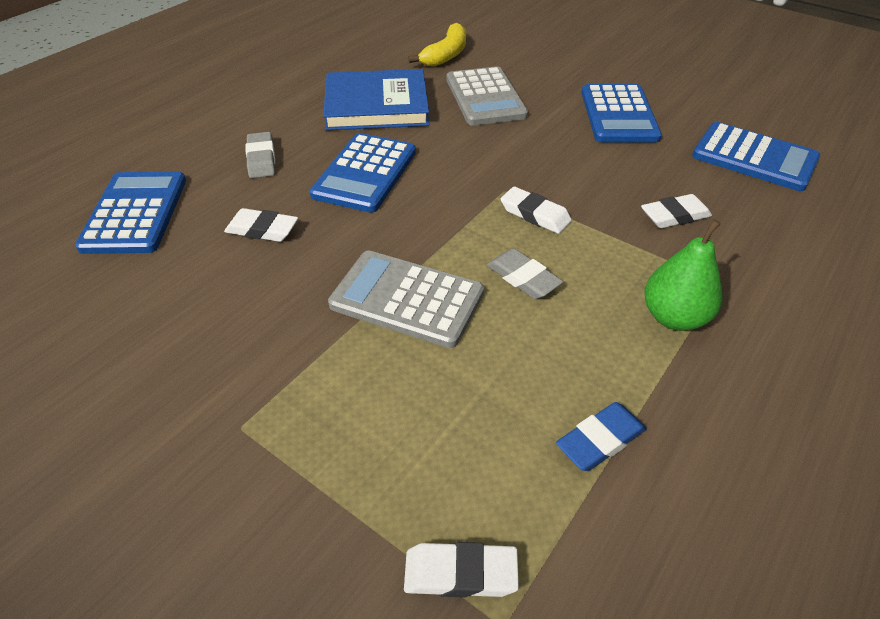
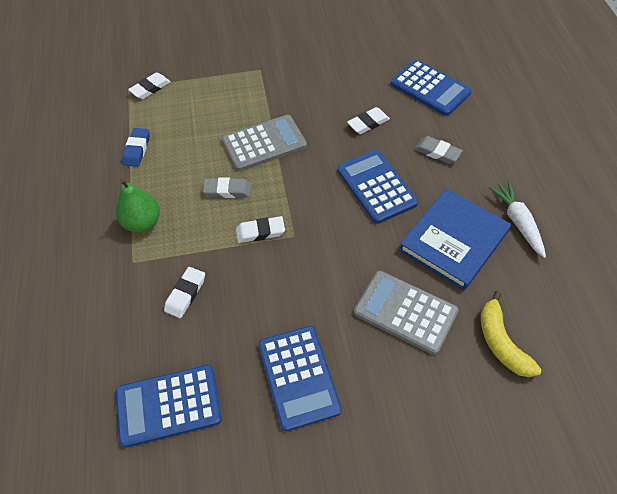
camera: 135 degrees right, 10 degrees up
blue calculator [581,84,662,143] -> blue calculator turned 150 degrees counterclockwise [259,326,342,431]
none -> white carrot [489,181,546,258]

